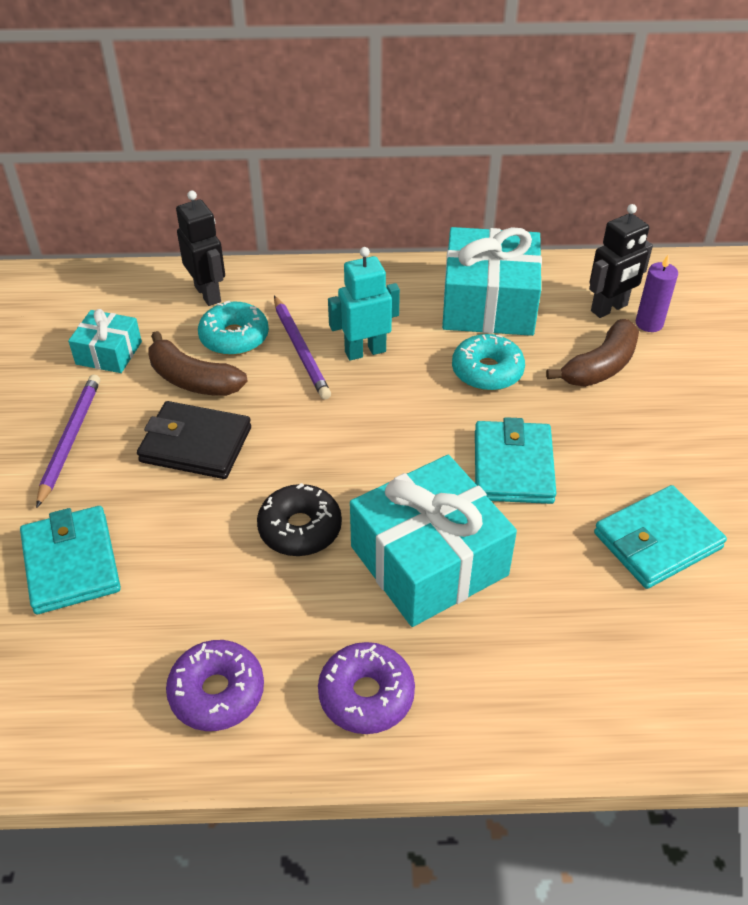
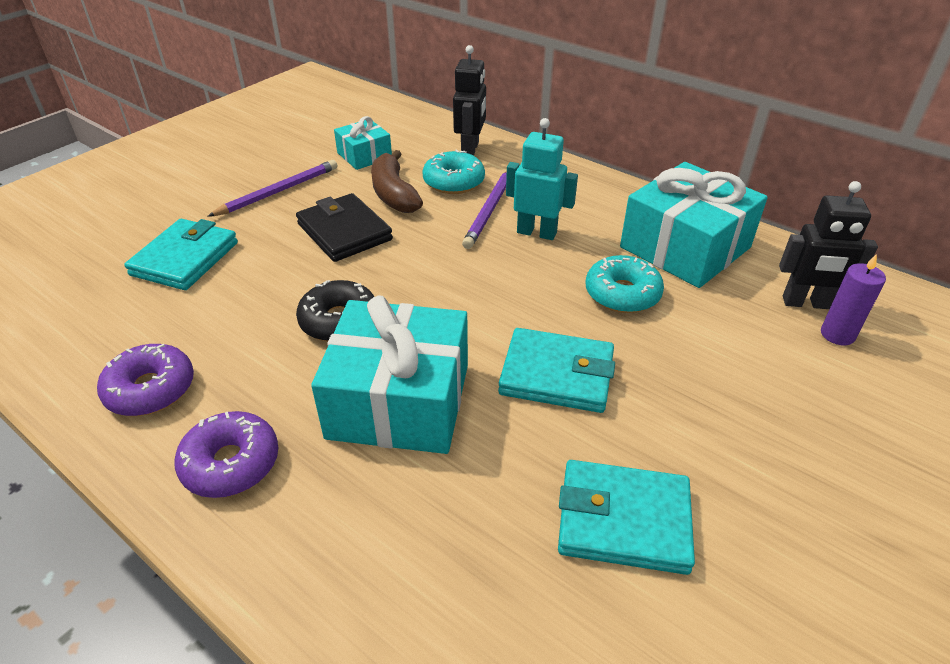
camera: 40 degrees right, 5 degrees down
turquoise wallet [475,417,556,504] -> turquoise wallet turned 60 degrees clockwise [498,328,615,413]
brown banana [546,319,639,387] -> none

